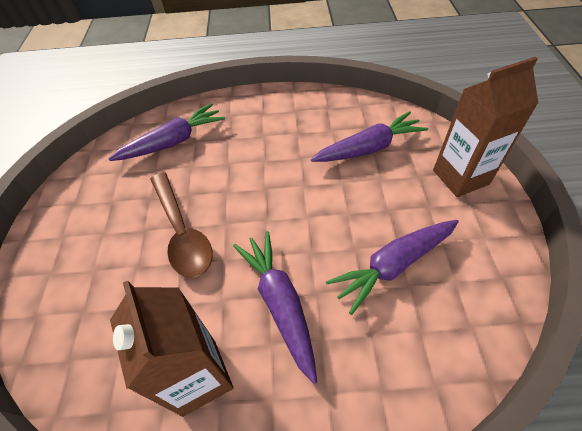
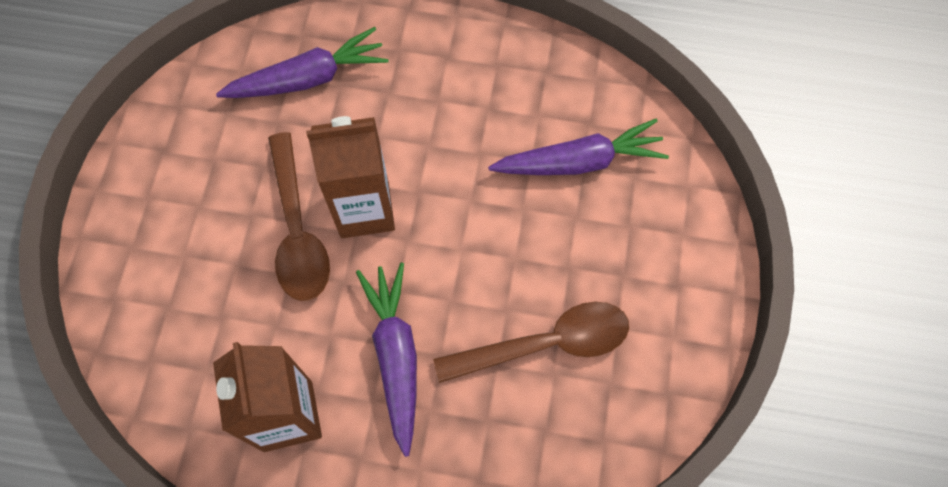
camera: 10 degrees right, 15 degrees up
purple carrot [326,220,459,315] -> brown spoon [433,302,629,383]
brown carton [433,57,539,197] -> brown carton moved to [306,116,395,238]

